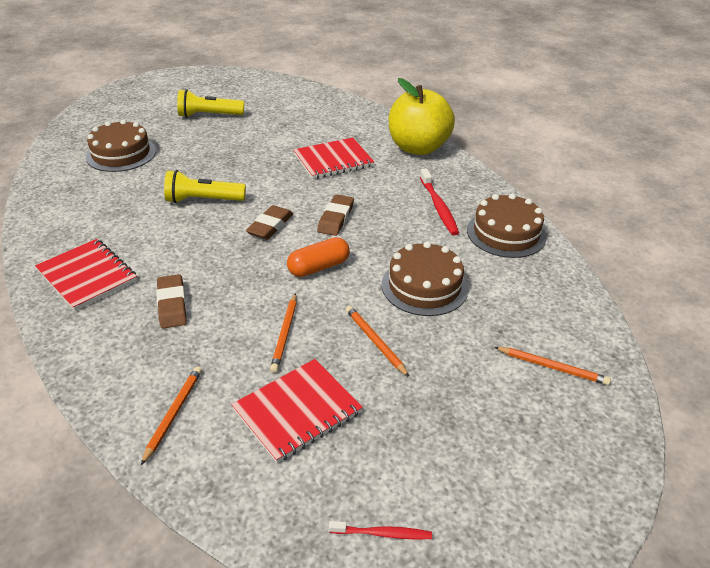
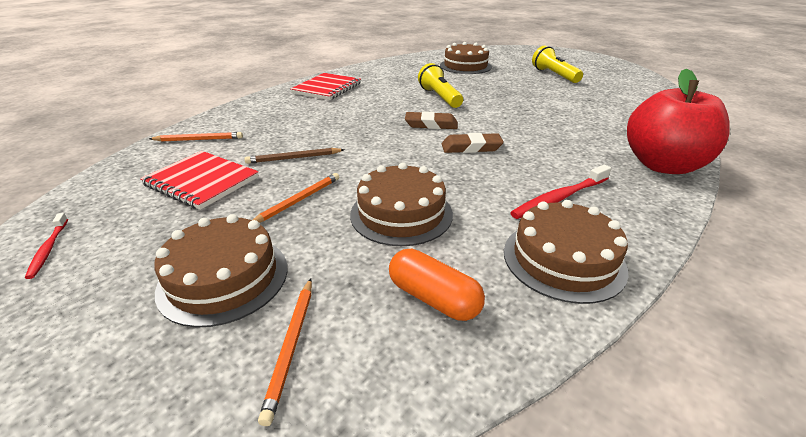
camera: 70 degrees right, 5 degrees down
brown eraser [156,274,187,329] -> none
orange pencil [270,293,297,373] -> brown pencil [244,148,345,164]
orange capsule [287,237,350,277] -> orange capsule moved to [389,249,485,321]
red notebook [293,138,374,179] -> none
yellow apple [389,78,455,155] -> red apple [627,69,730,174]
none -> brown cake [154,214,288,328]

